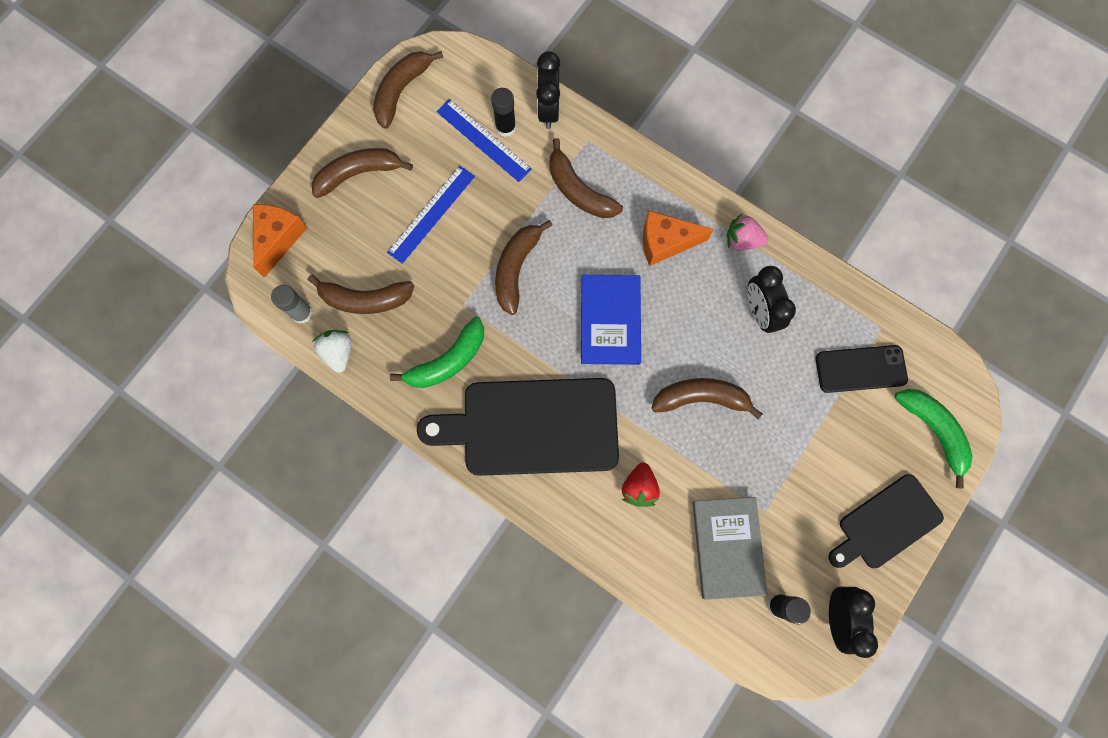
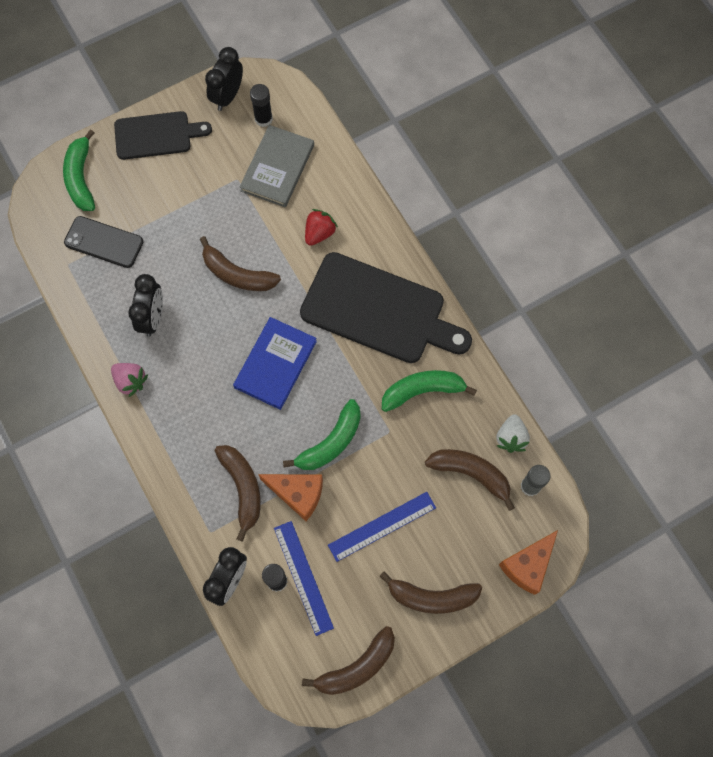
camera: 155 degrees left, 5 degrees down
brown banana [495,220,553,315] -> green banana [283,399,361,470]
orange cheese [643,211,714,266] -> orange cheese moved to [258,474,323,521]

